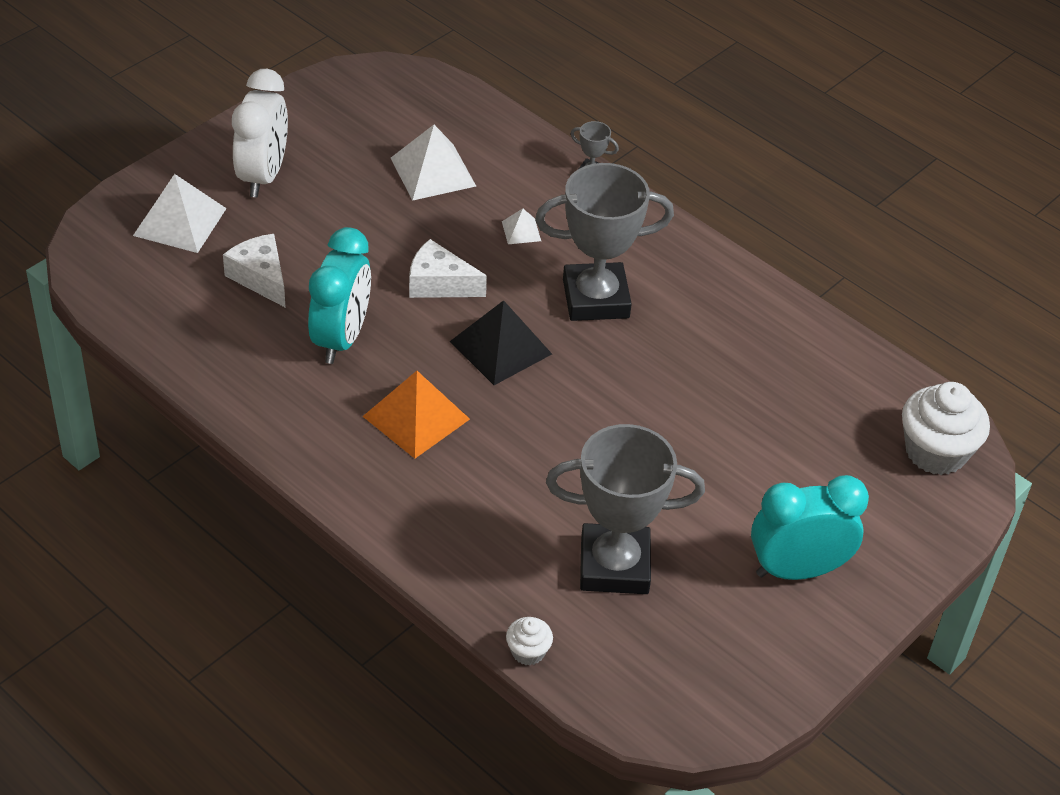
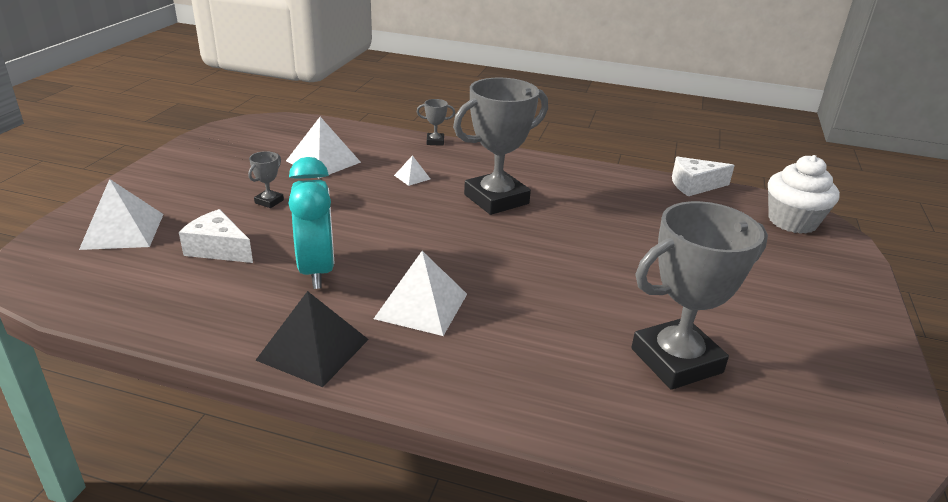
camera: 25 degrees left, 15 degrees down
white clock [232,69,288,197] -> none
orange pyramid [362,371,470,459] -> white pyramid [374,251,467,336]
white cheese [409,239,487,298] -> white cheese moved to [672,157,735,196]
black pyramid [450,300,552,385] -> black pyramid moved to [255,291,369,387]
white cupcake [506,617,553,665] -> none
turquoise clock [751,475,869,580] -> none
none -> grey trophy [248,151,284,208]

